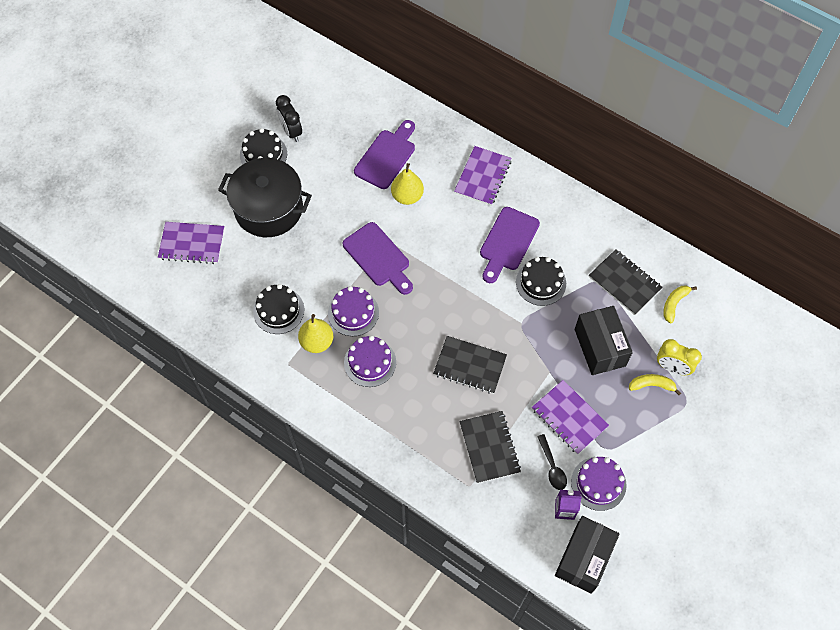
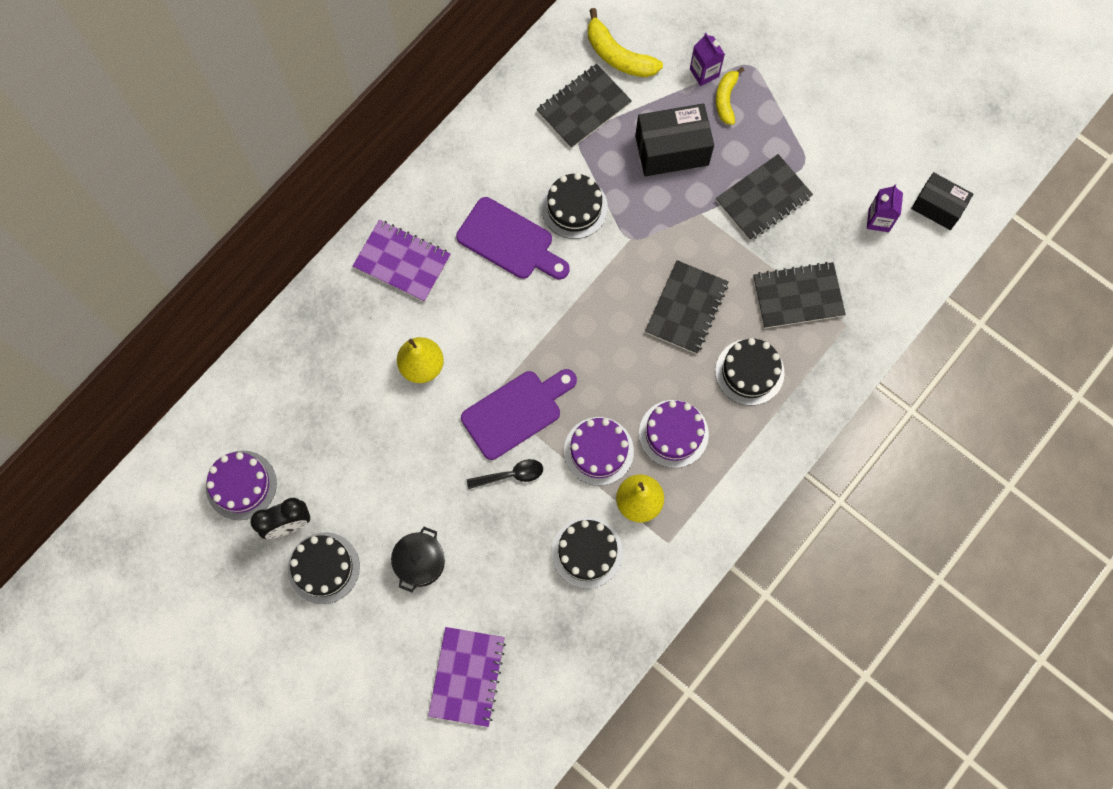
camera: 85 degrees left, 10 degrees up
black pot [218,158,312,237] -> black pot [391,527,445,592], size x0.49
purple cutting board [354,120,415,189] -> none
purple notebook [532,380,609,454] -> black notebook [716,154,813,241]
black spoon [537,434,567,490] -> black spoon moved to [467,459,543,489]
black box [555,516,620,594] -> black box [911,172,973,230], size x0.66
purple cake [571,457,627,511] -> purple cake moved to [206,451,277,520]
yellow clock [657,339,702,375] -> purple carton [690,33,725,86]
yellow banana [663,286,697,323] -> yellow banana [588,8,663,77], size x1.52
none -> black cake [715,338,785,405]

